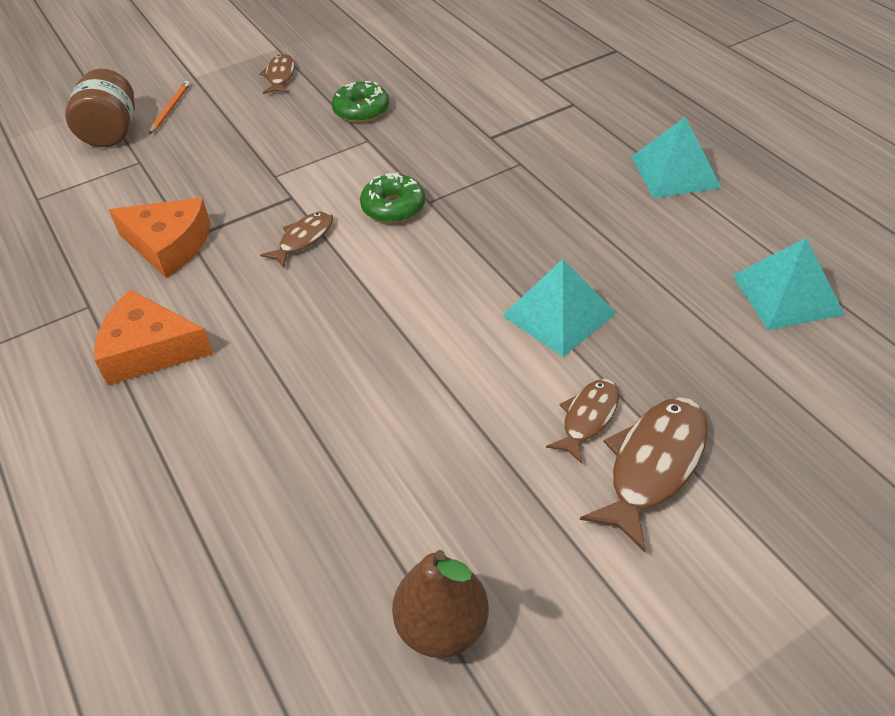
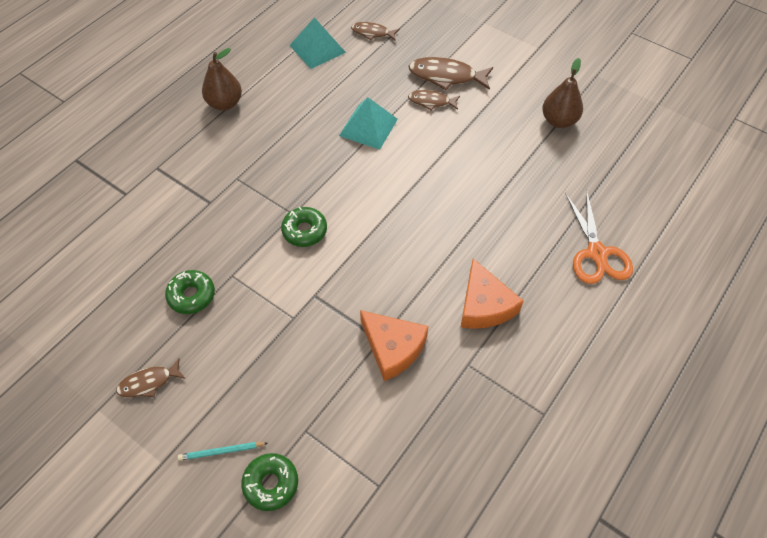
camera: 115 degrees left, 10 degrees up
brown jar [65,69,135,147] -> green donut [241,453,298,511]
orange cheese [109,198,211,278] -> orange cheese turned 135 degrees clockwise [360,310,428,381]
orange pencil [149,81,190,134] -> turquoise pencil [178,442,268,461]
brown fish [260,211,333,268] -> brown fish moved to [351,22,400,41]
turquoise pyramid [631,117,722,198] -> brown pear [202,48,242,111]
none -> orange scissors [565,190,633,284]

